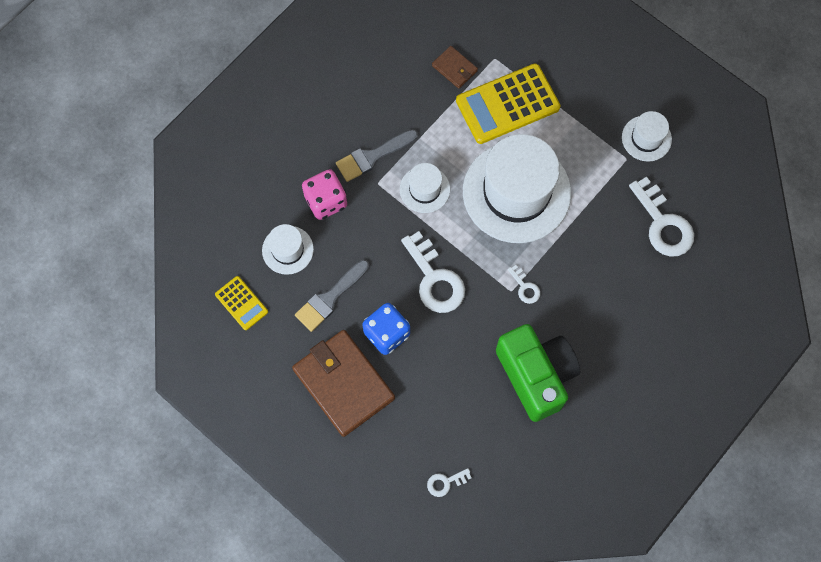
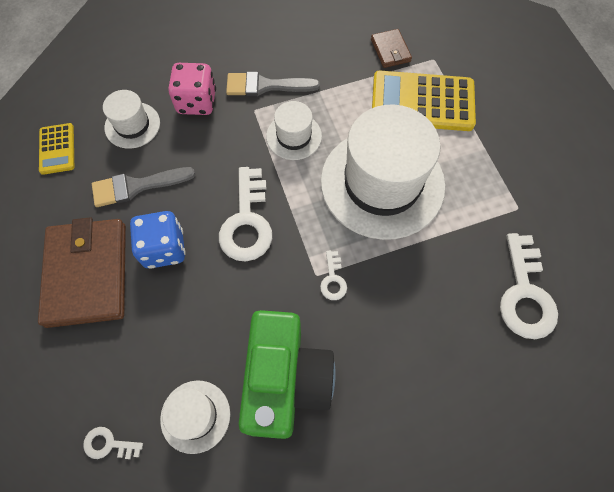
camera: 30 degrees right, 5 degrees down
white hat [622,111,672,161] -> white hat moved to [160,380,230,454]

